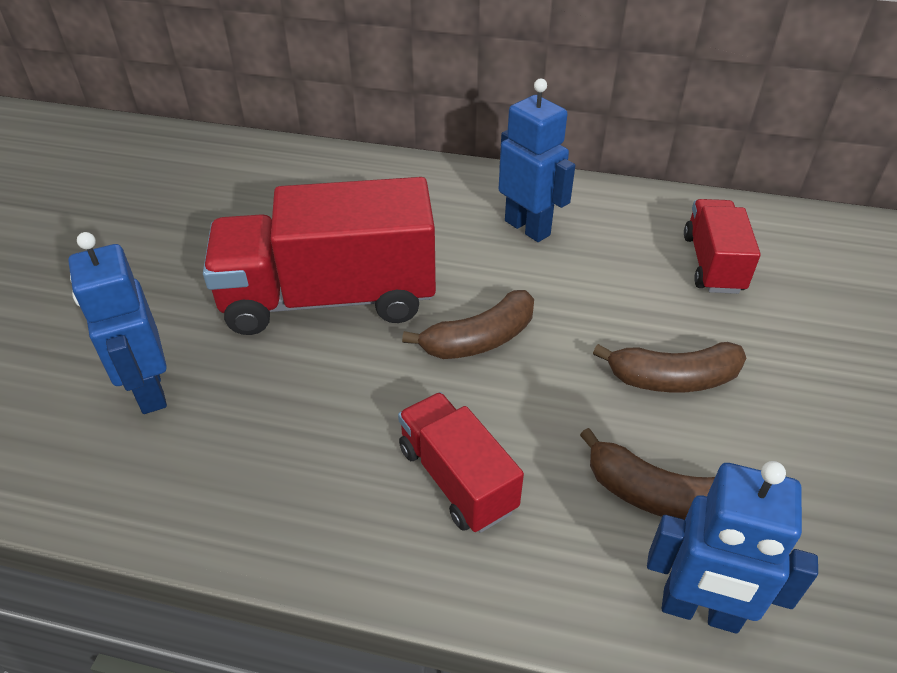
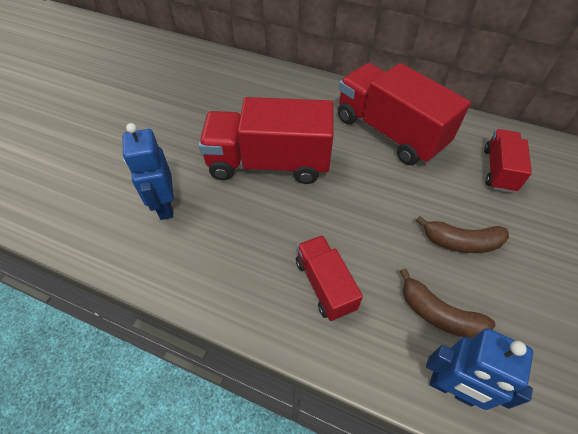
camera: 10 degrees right, 10 degrees up
brown banana [402,290,534,359] -> none
blue robot [498,79,575,242] -> red truck [338,63,471,165]

